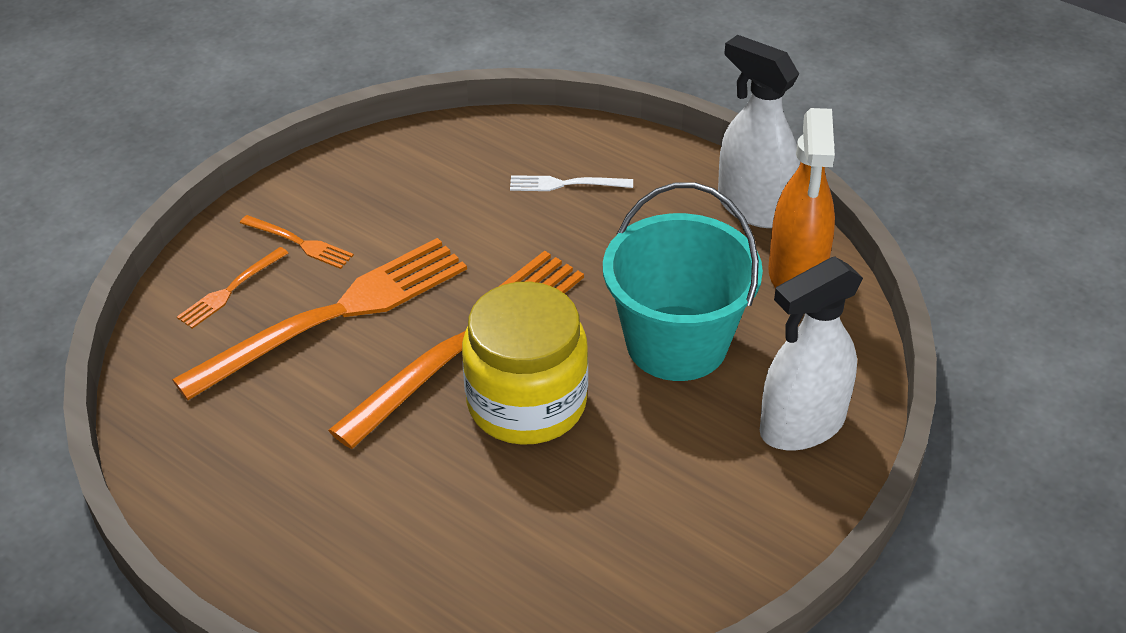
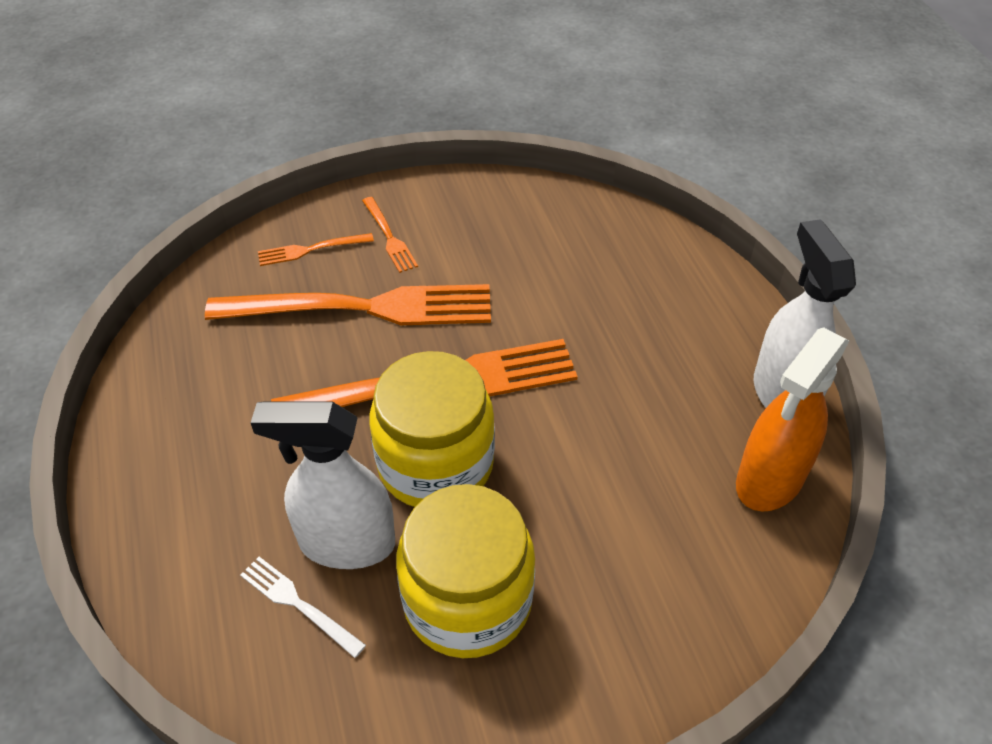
camera: 35 degrees right, 5 degrees up
white fork [510,175,633,191] -> white fork moved to [240,557,366,658]
turquoise bucket [603,182,763,381] -> none
white spray bottle [760,256,863,451] -> white spray bottle moved to [251,401,395,569]
none -> yellow jar [396,484,535,658]

